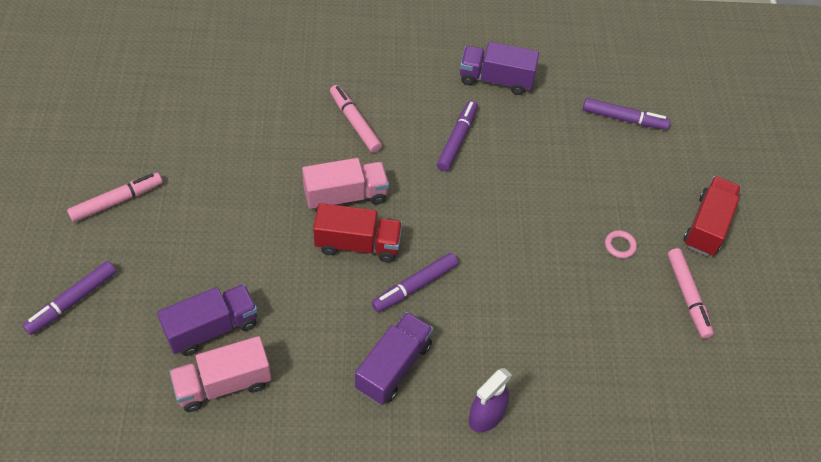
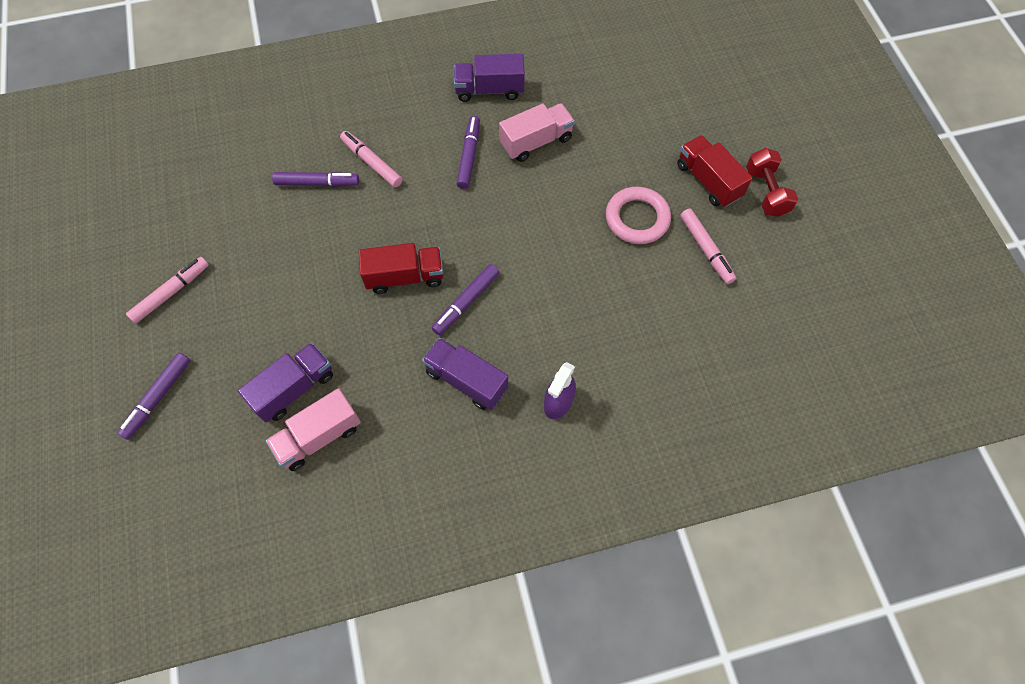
camera: 10 degrees left, 10 degrees up
pink truck [302,158,389,212] -> pink truck moved to [499,103,575,162]
purple truck [355,312,433,405] -> purple truck turned 75 degrees counterclockwise [422,338,508,410]
purple marker [583,98,671,130] -> purple marker moved to [272,172,359,187]
pink ring [605,230,637,258] -> pink ring [606,187,671,244], size x2.23
red truck [683,176,741,256] -> red truck turned 45 degrees counterclockwise [677,135,753,207]
none -> red dumbbell [746,148,798,217]

